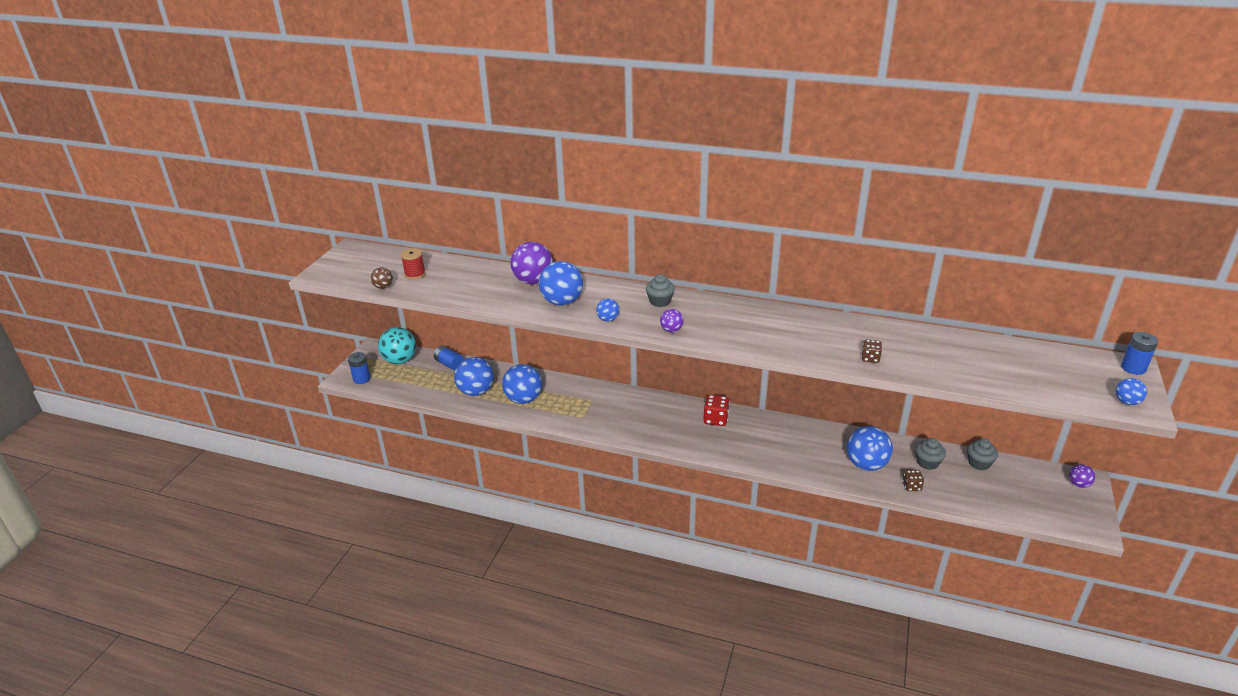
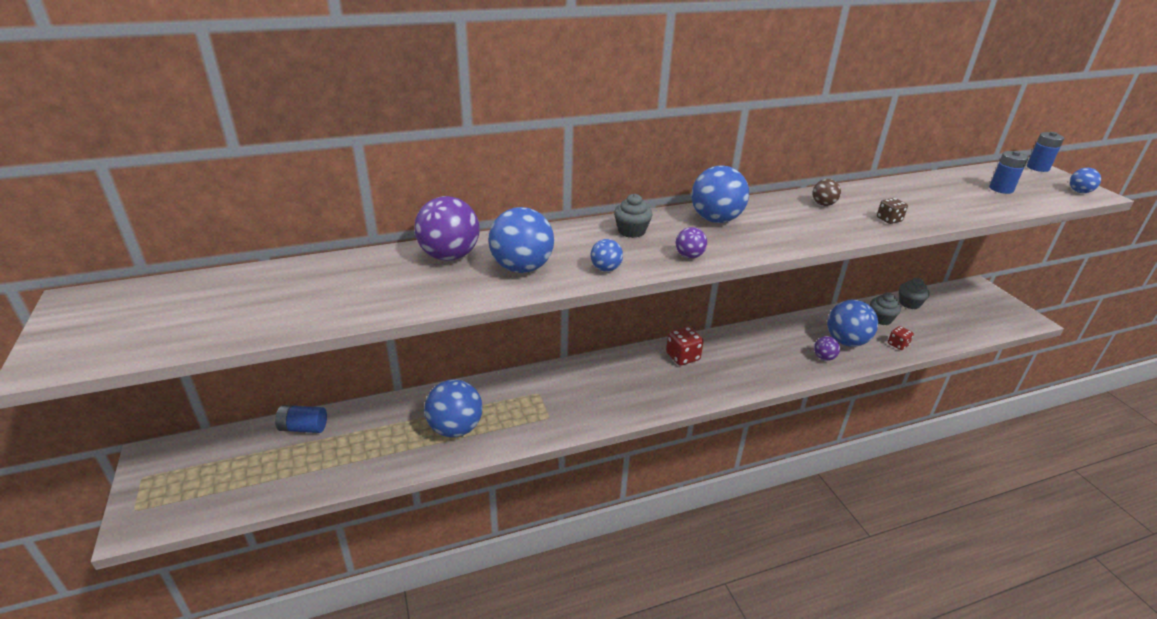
camera: 40 degrees left, 0 degrees up
blue battery [348,352,371,384] -> blue battery moved to [989,151,1028,194]
brown ball [371,267,393,289] -> brown ball moved to [812,179,841,206]
turquoise ball [378,327,416,364] -> none
red spool [401,248,426,279] -> none
blue ball [454,357,494,396] -> blue ball moved to [691,165,749,223]
brown dice [902,470,924,491] -> red dice [888,326,914,350]
purple ball [1069,464,1095,488] -> purple ball moved to [814,336,840,361]

